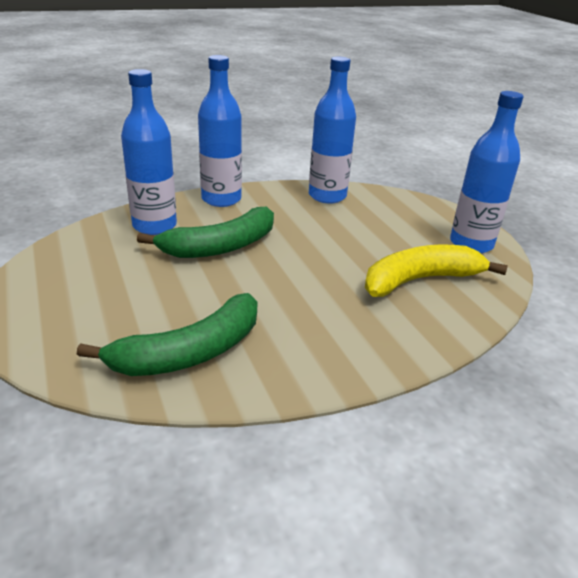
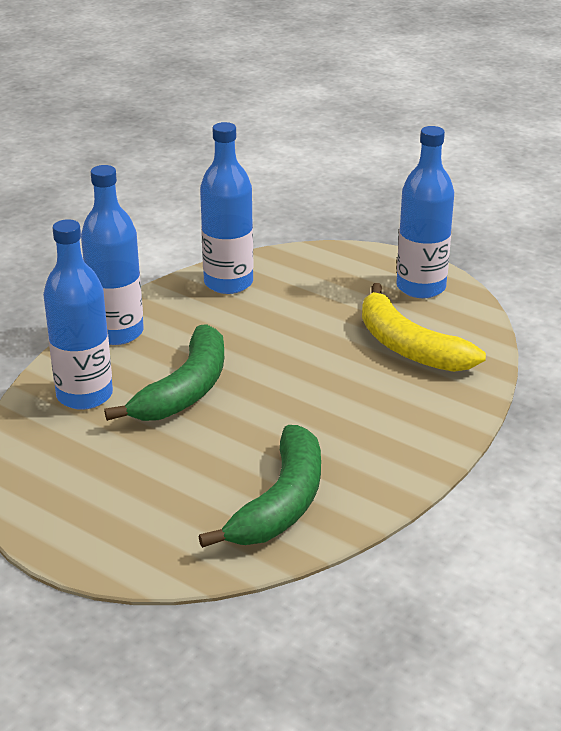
camera: 30 degrees left, 0 degrees up
yellow banana [365,245,508,297] -> yellow banana turned 75 degrees counterclockwise [362,283,486,372]

